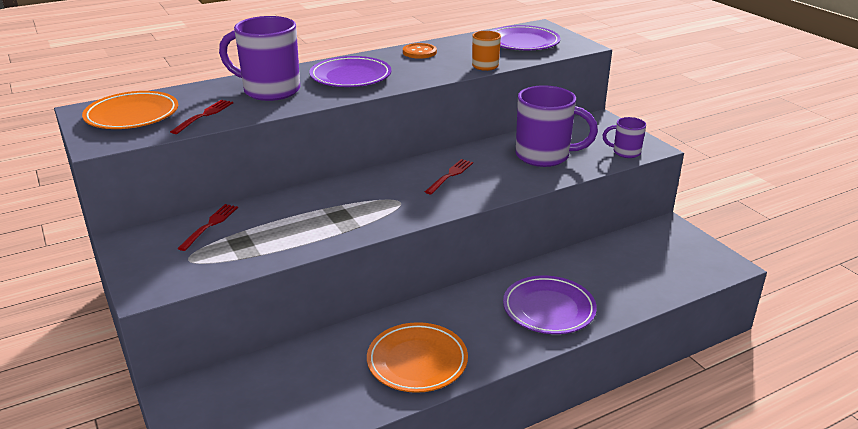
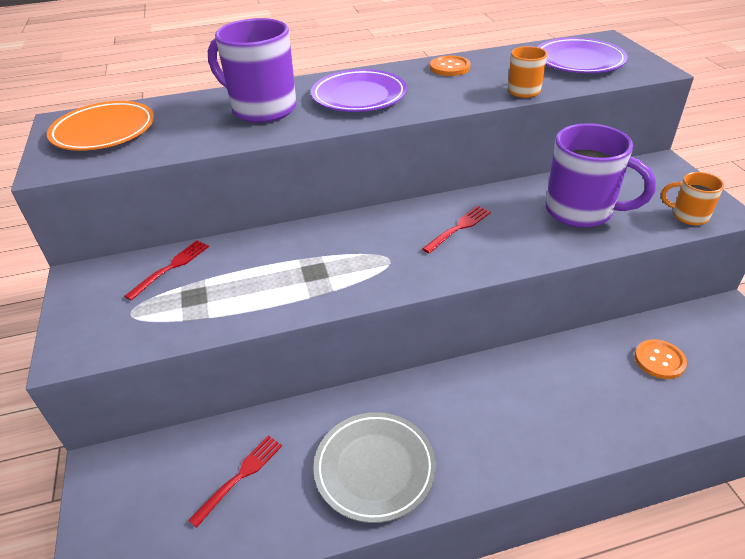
camera: 15 degrees right, 10 degrees up
red fork [170,100,233,134] -> red fork moved to [188,435,282,528]
orange plate [367,322,468,393] -> grey plate [313,412,436,523]
purple plate [503,275,597,334] -> none
purple mug [602,117,646,158] -> orange mug [661,172,724,226]
none -> orange button [635,339,687,379]

